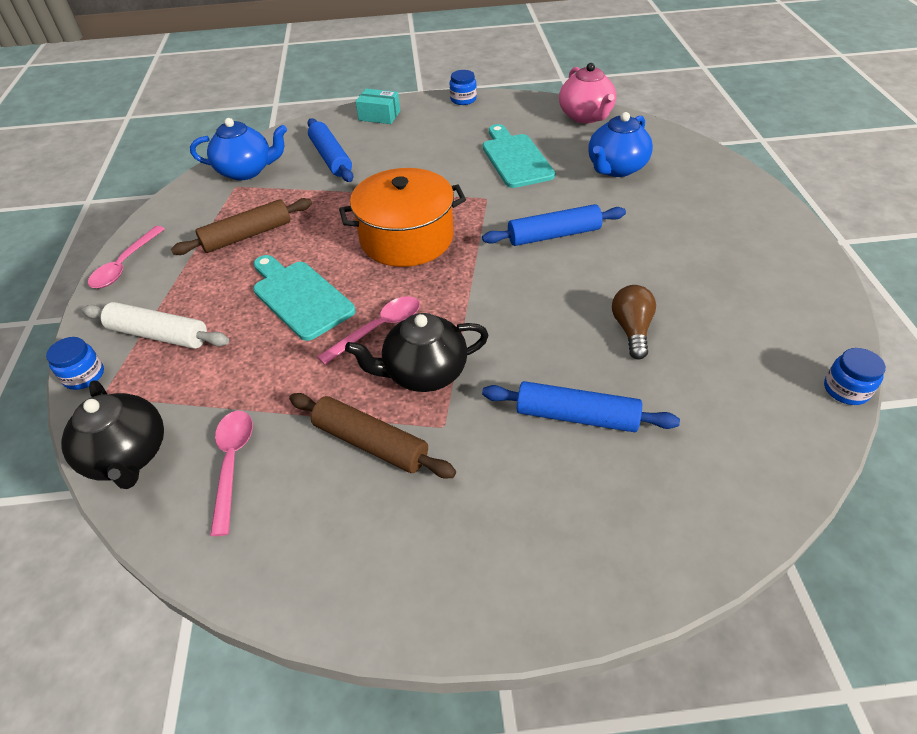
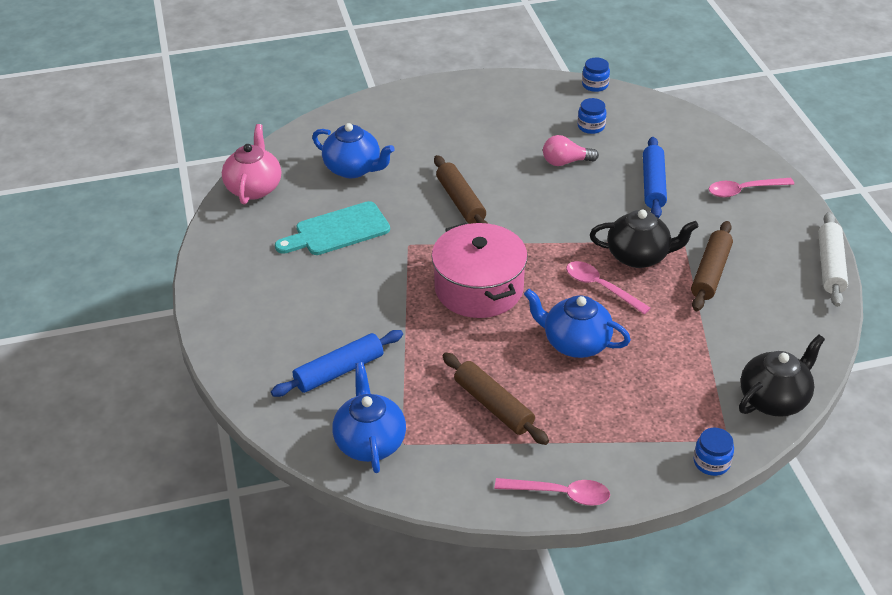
camera: 100 degrees left, 5 degrees down
white rolling pin [82,302,229,349] -> white rolling pin moved to [818,212,848,307]
pink spoon [210,411,253,536] -> pink spoon moved to [709,178,794,198]
turquoise cutting board [253,255,356,341] -> blue teapot [524,289,631,358]
orange pot [339,168,466,267] -> pink pot [431,223,528,318]
black teapot [345,313,489,392] -> black teapot turned 60 degrees counterclockwise [590,210,699,268]
turquoise box [355,89,400,124] -> none
blue jar [450,70,477,105] -> blue jar moved to [577,98,607,134]
blue rolling pin [482,204,626,246] -> brown rolling pin [434,155,487,224]
pink teapot [559,63,616,124] -> pink teapot turned 60 degrees counterclockwise [222,124,281,205]
brown light bulb [612,285,656,359] -> pink light bulb [543,135,599,166]

